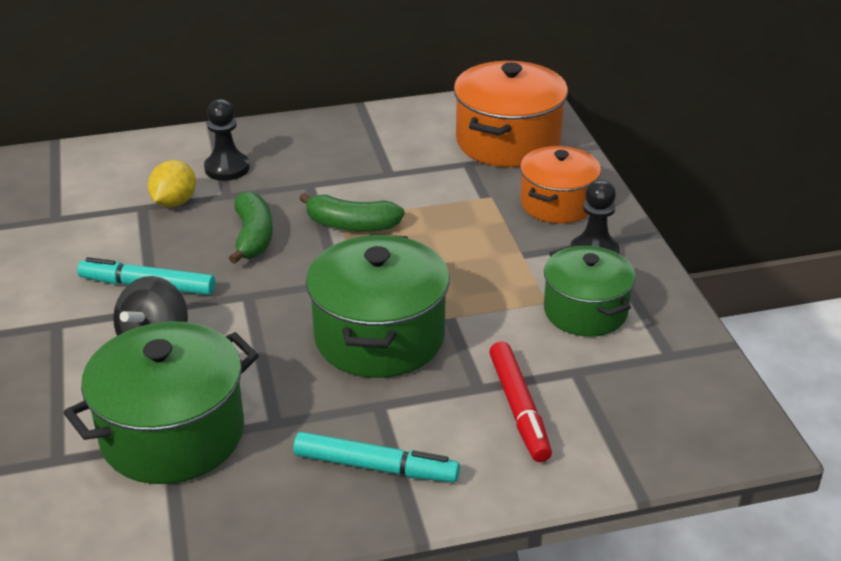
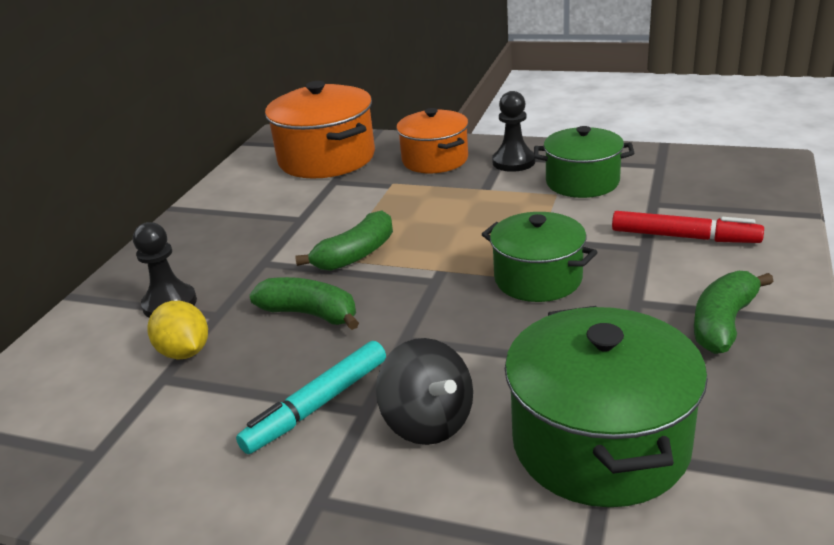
camera: 55 degrees left, 5 degrees down
turquoise marker [293,432,460,482] -> green banana [694,271,774,354]
green pot [306,234,450,378] -> green pot [481,212,598,302], size x0.66

